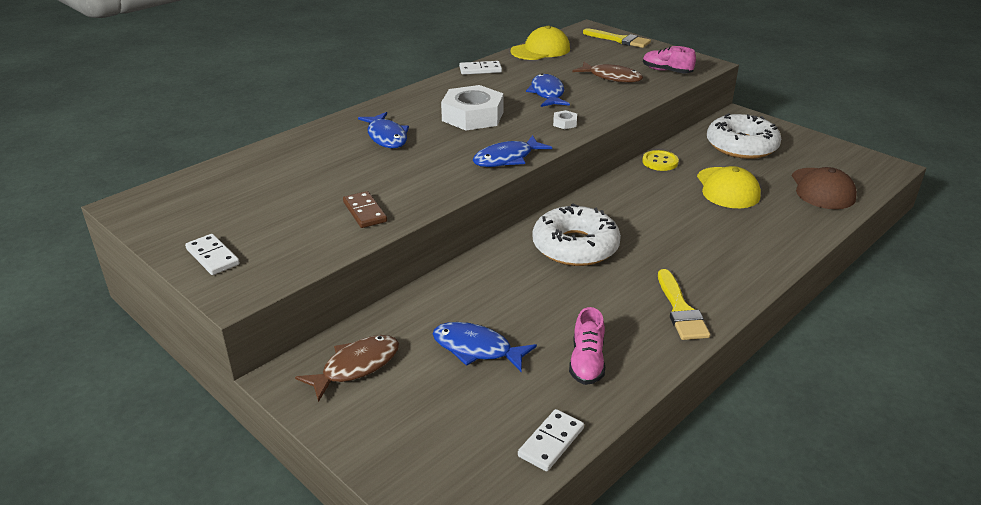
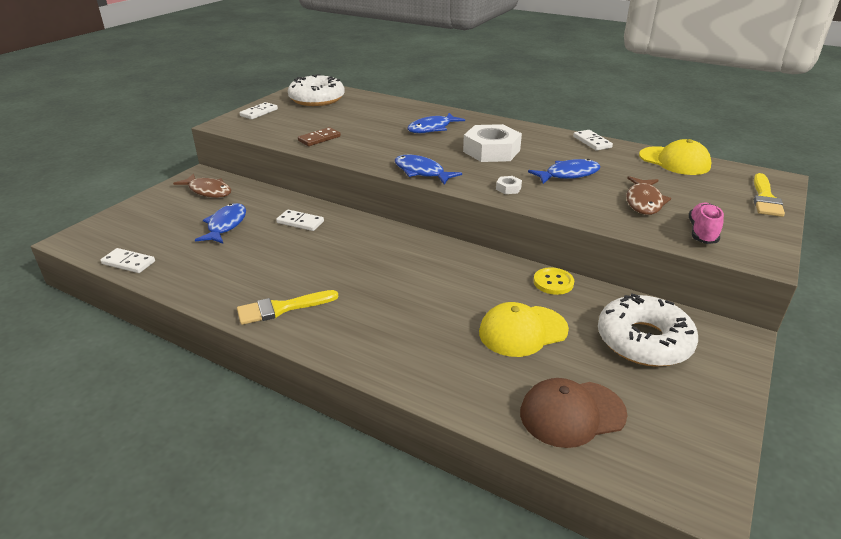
camera: 75 degrees right, 0 degrees up
white donut [532,203,621,266] -> white donut moved to [288,74,345,106]
pink shoe [569,307,605,385] -> none
none -> white domino [276,210,324,231]

